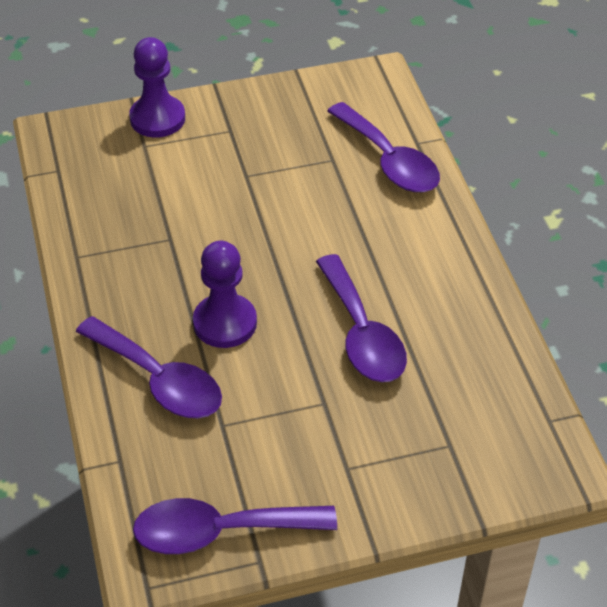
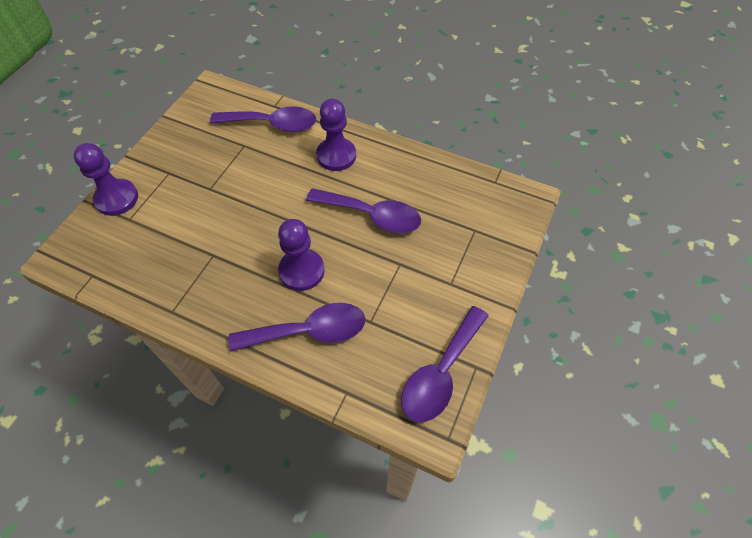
camera: 50 degrees left, 10 degrees up
none -> purple pawn [316,99,356,171]

